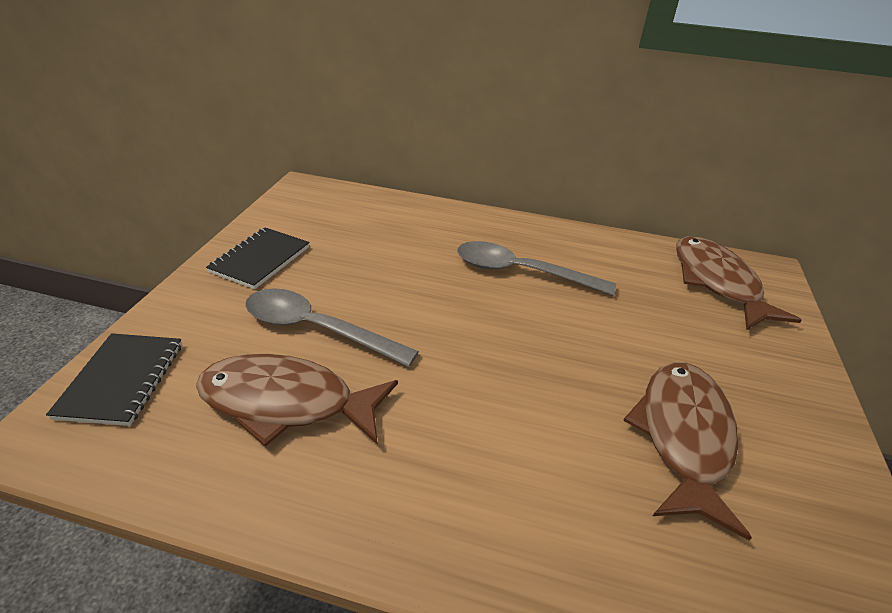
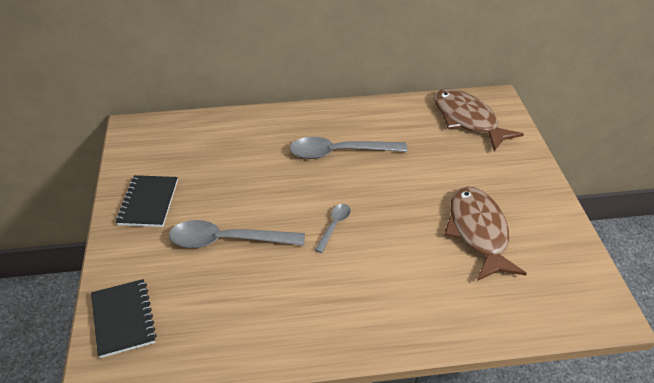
camera: 20 degrees left, 5 degrees up
brown fish [196,354,398,447] -> none
none -> grey spoon [315,204,351,253]

